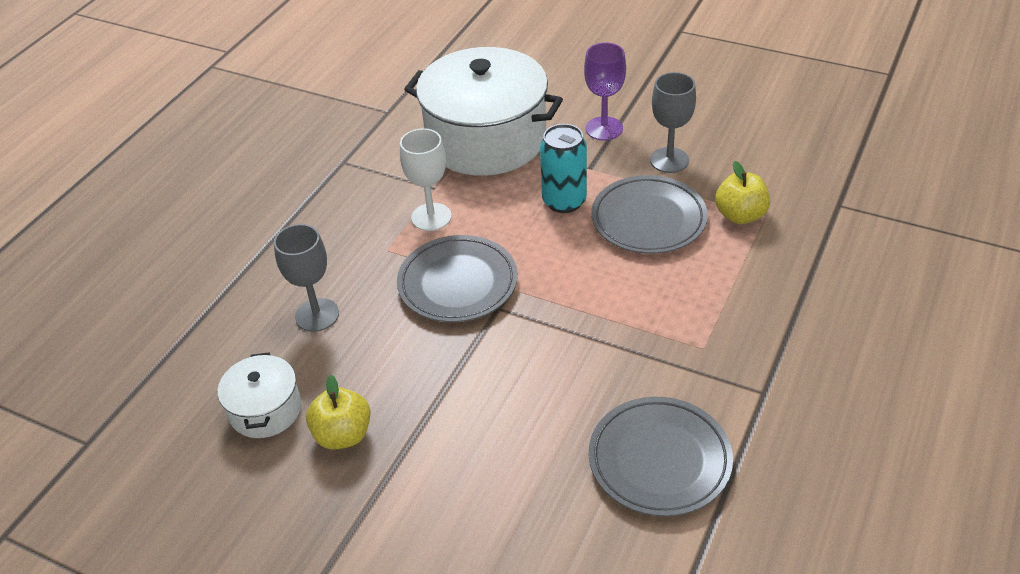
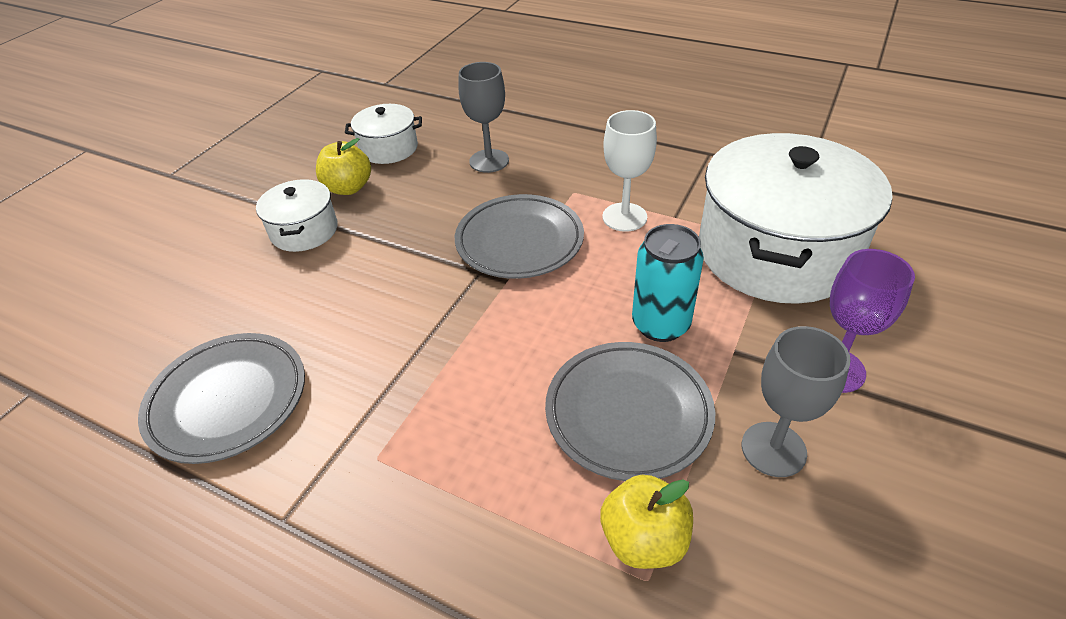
camera: 90 degrees right, 0 degrees up
none -> white pot [256,179,338,252]

